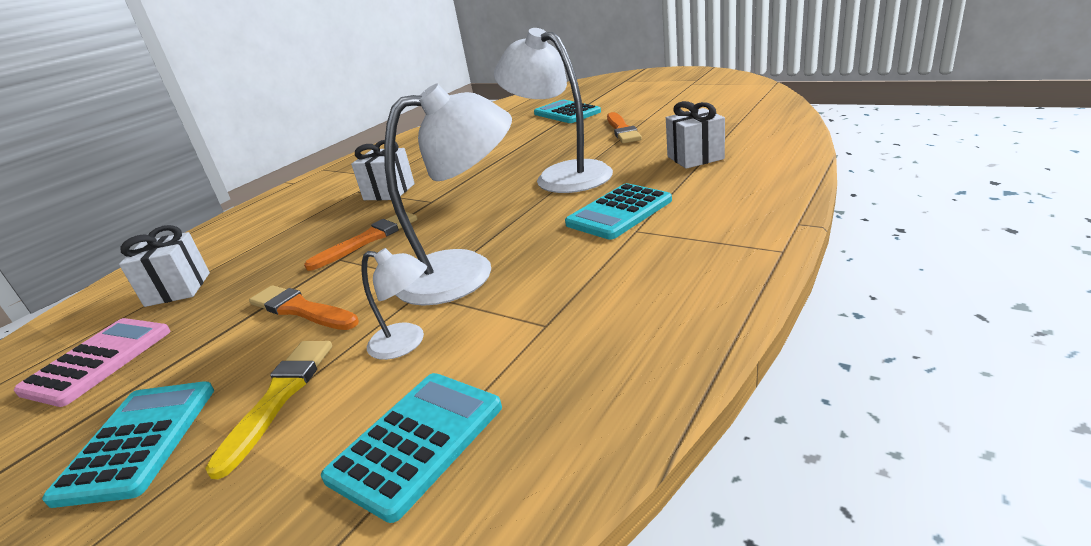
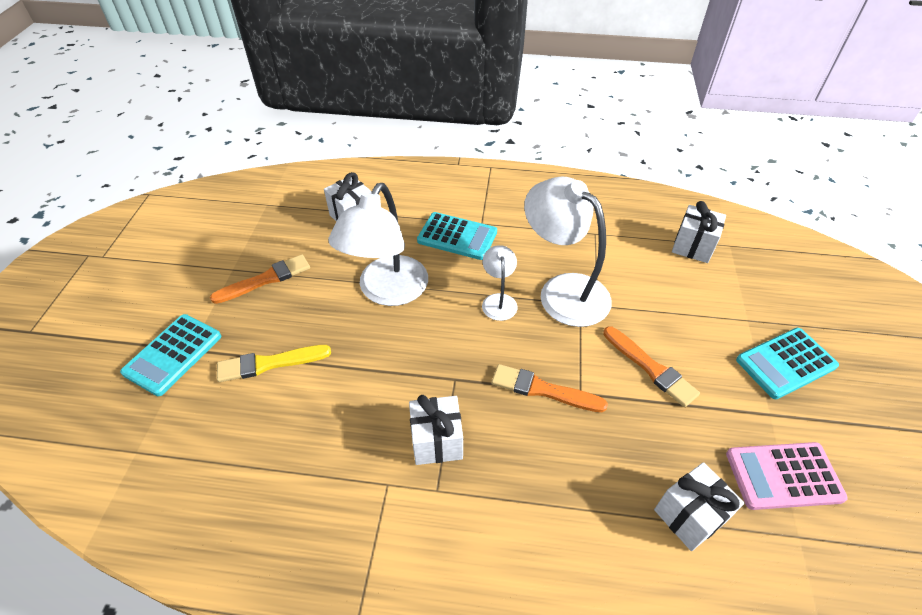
camera: 120 degrees left, 20 degrees up
yellow brush [205,341,332,479] -> yellow brush moved to [217,345,331,382]
orange brush [249,285,359,330] -> orange brush turned 45 degrees counterclockwise [603,326,700,407]
turquoise calculator [321,373,502,523] -> white gift [672,201,726,263]
white lamp [361,248,427,360] -> white lamp moved to [482,245,517,321]

